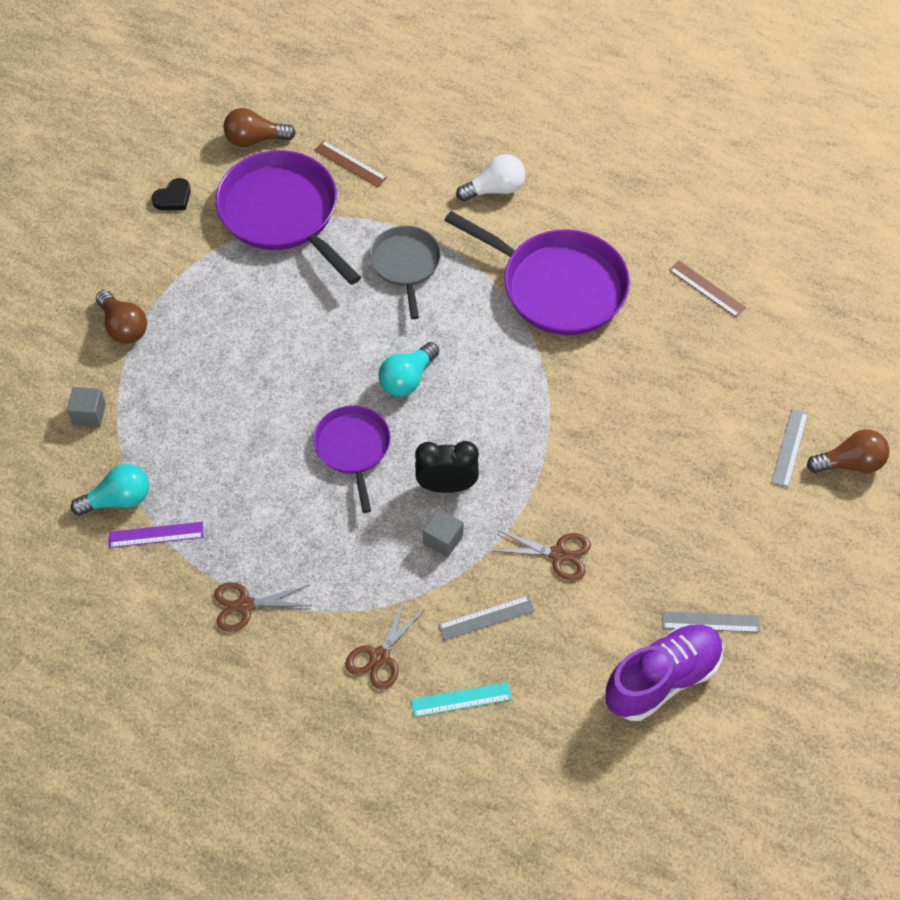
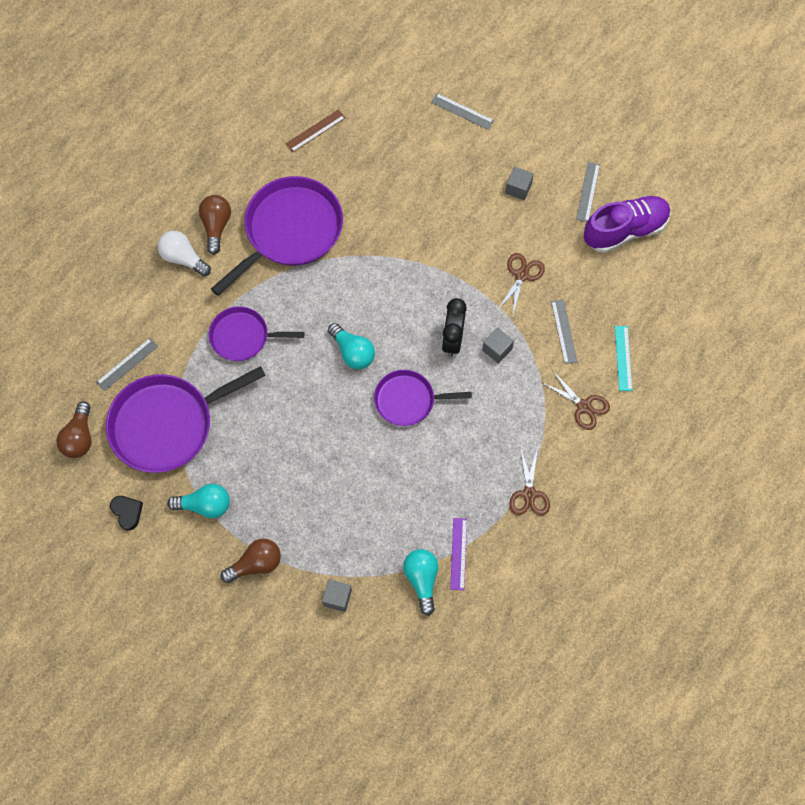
camera: 80 degrees left, 10 degrees up
brown ruler [314,141,387,187] -> grey ruler [96,338,158,391]
grey pan [369,226,441,319] -> purple pan [209,306,304,361]
white light bulb [456,154,525,202] -> white light bulb turned 45 degrees counterclockwise [158,231,211,277]
purple shoe [606,624,723,721] -> purple shoe turned 90 degrees clockwise [584,196,671,253]
brown light bulb [807,429,890,473] -> brown light bulb moved to [199,195,231,255]
none -> turquoise light bulb [167,484,230,518]
none -> grey cube [505,167,534,200]

